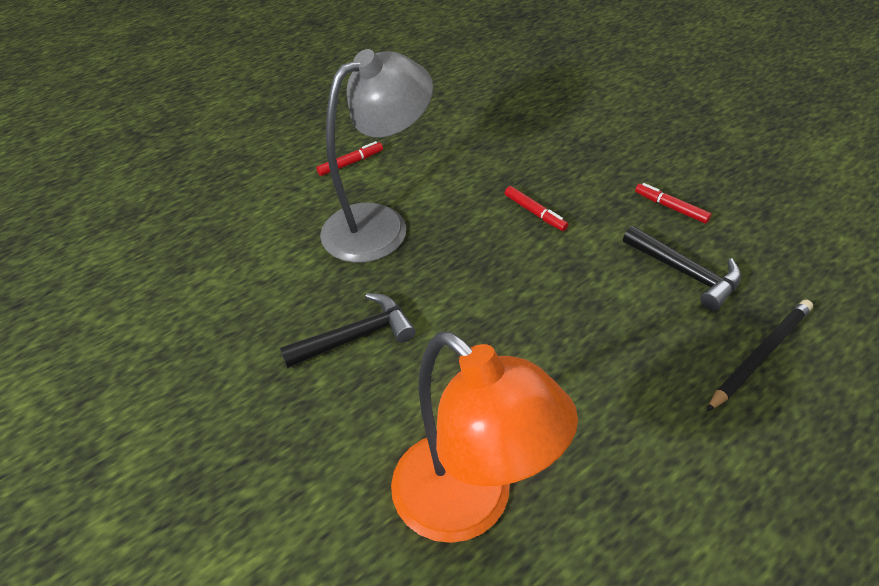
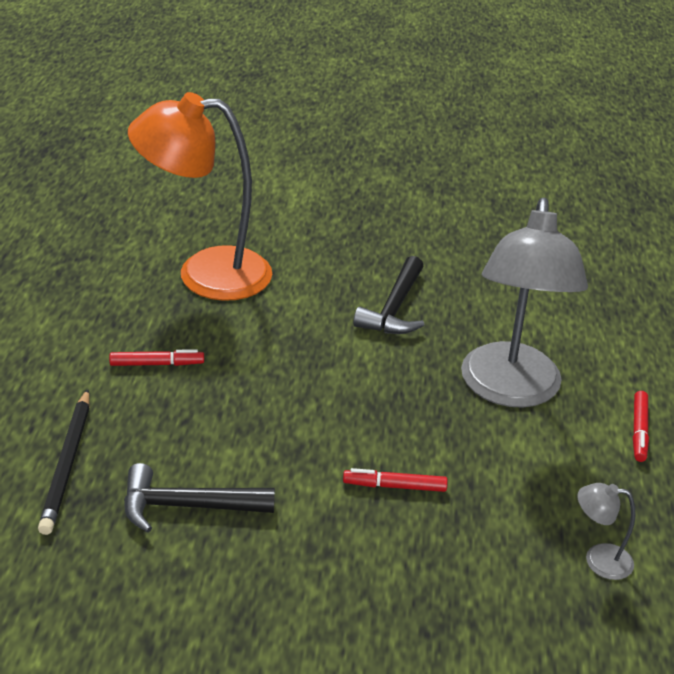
camera: 130 degrees right, 10 degrees down
red marker [635,183,712,223] -> red marker moved to [109,349,204,366]
none -> grey lamp [577,483,635,580]

